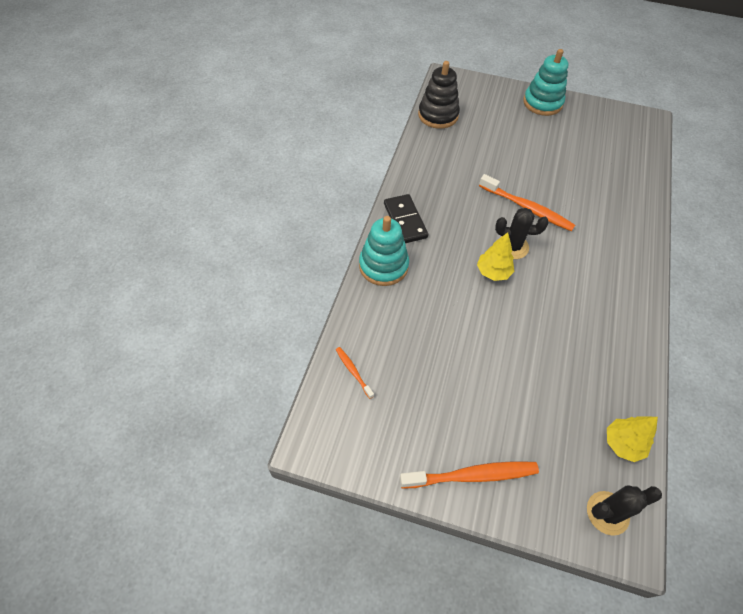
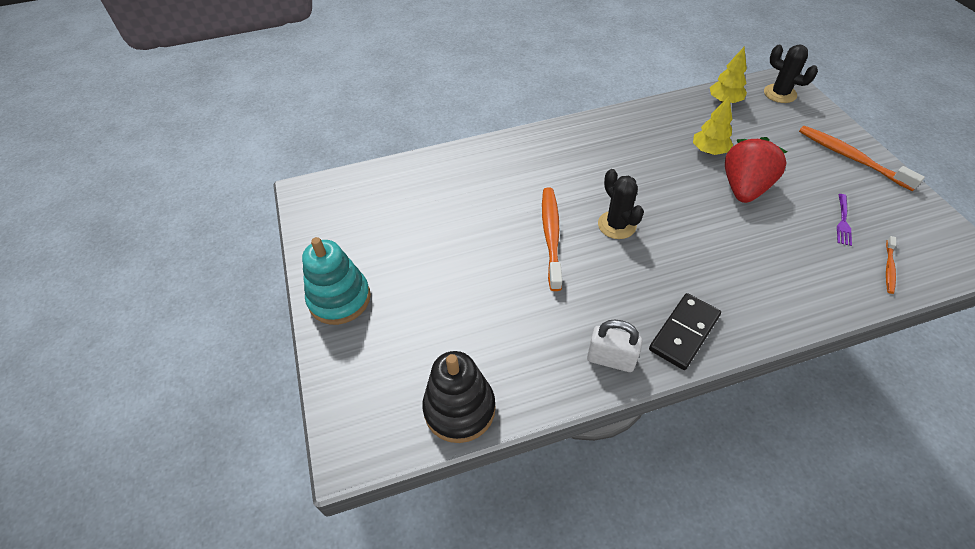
camera: 120 degrees left, 5 degrees down
turquoise stacking toy [359,216,409,286] -> none
yellow tree [477,232,514,281] -> yellow tree moved to [693,96,733,155]
none -> white padlock [587,320,642,372]
none -> red strawberry [725,137,787,203]
none -> purple fork [837,194,852,246]

